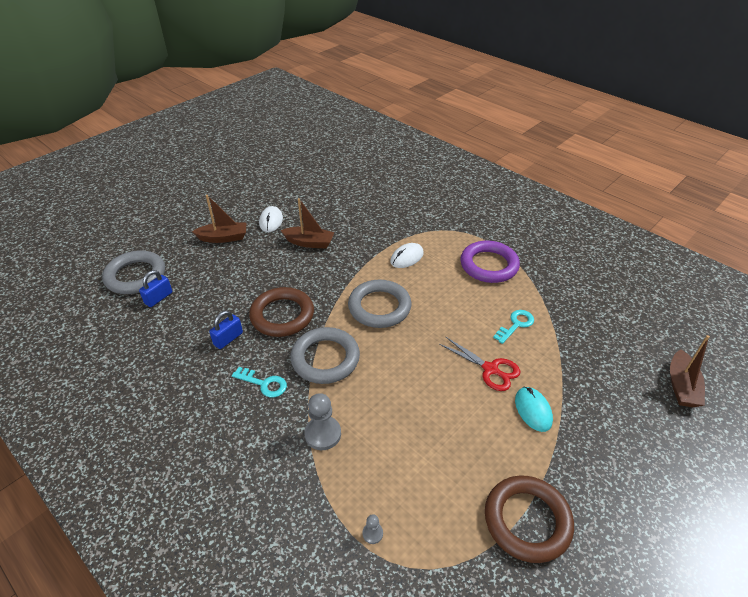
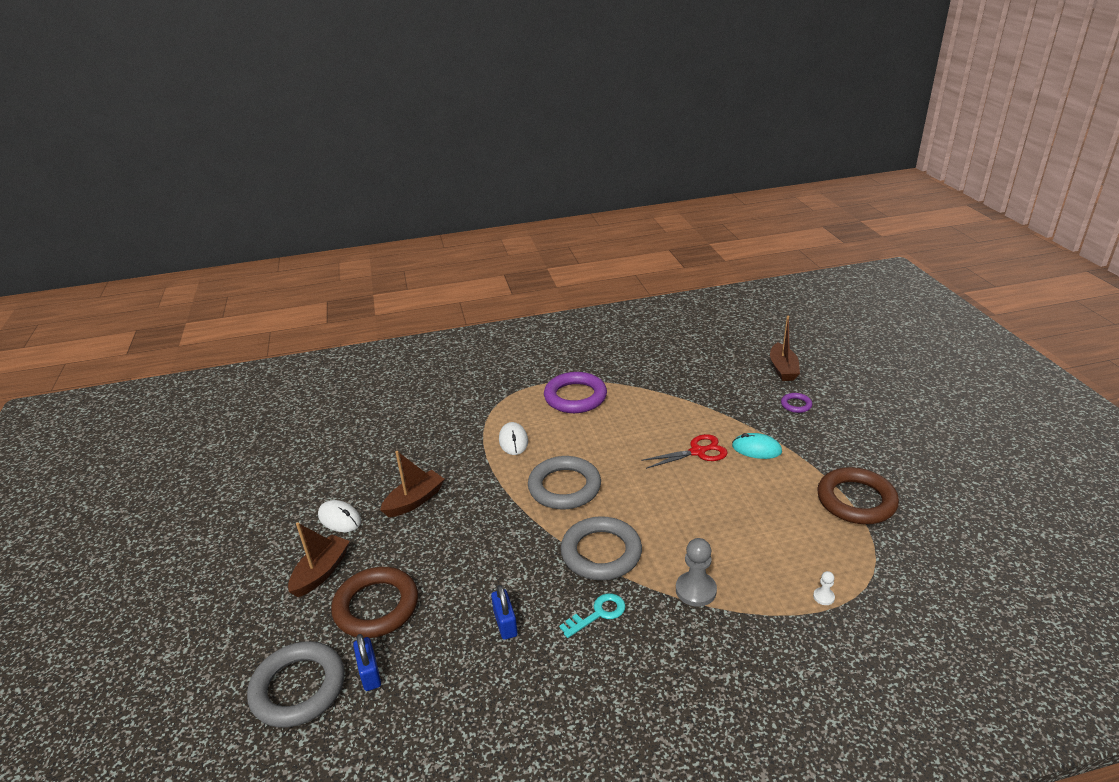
camera: 55 degrees left, 10 degrees down
brown ring [249,287,314,337] -> brown ring moved to [331,567,418,638]
grey pawn [362,514,383,544] -> white pawn [813,571,835,605]
turquoise key [493,310,534,344] -> none
brown boat [670,335,710,407] -> brown boat turned 45 degrees clockwise [770,316,800,381]
none -> purple ring [781,393,812,413]

